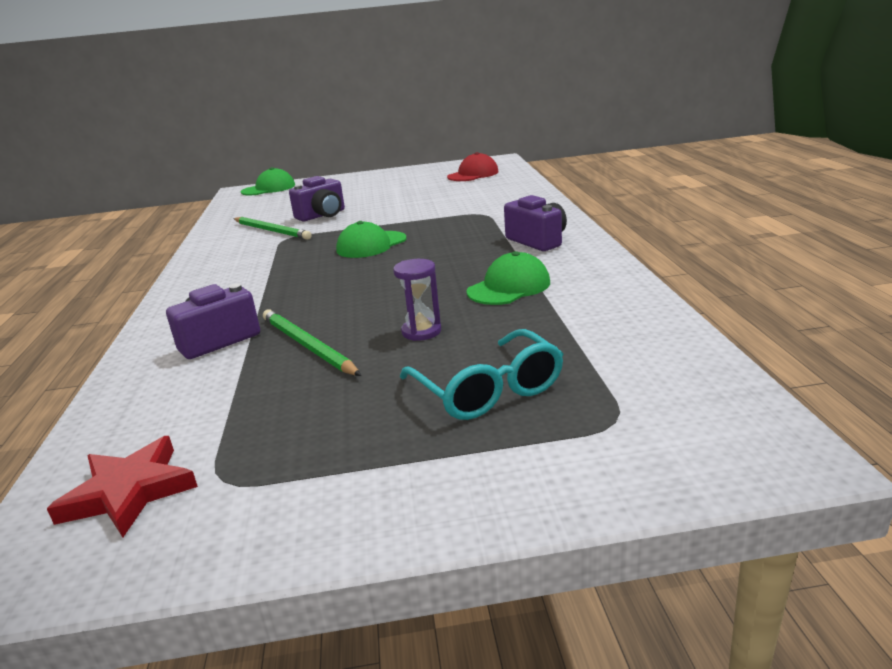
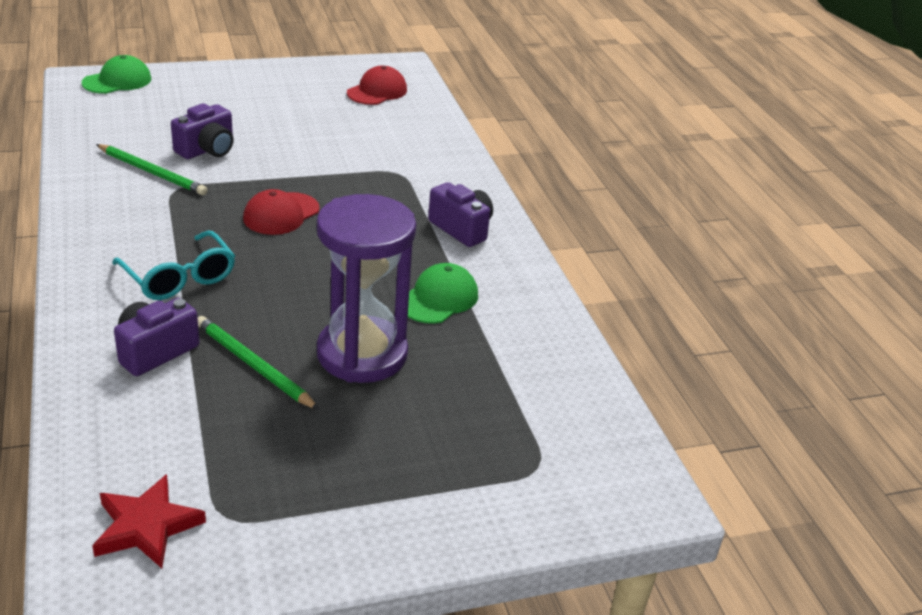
camera: 15 degrees left, 10 degrees up
green cap [336,221,406,258] -> red cap [243,189,320,235]
purple hourglass [393,259,441,341] -> purple hourglass [317,194,416,383], size x2.40
turquoise glasses [400,329,563,420] -> turquoise glasses moved to [112,230,235,300]

